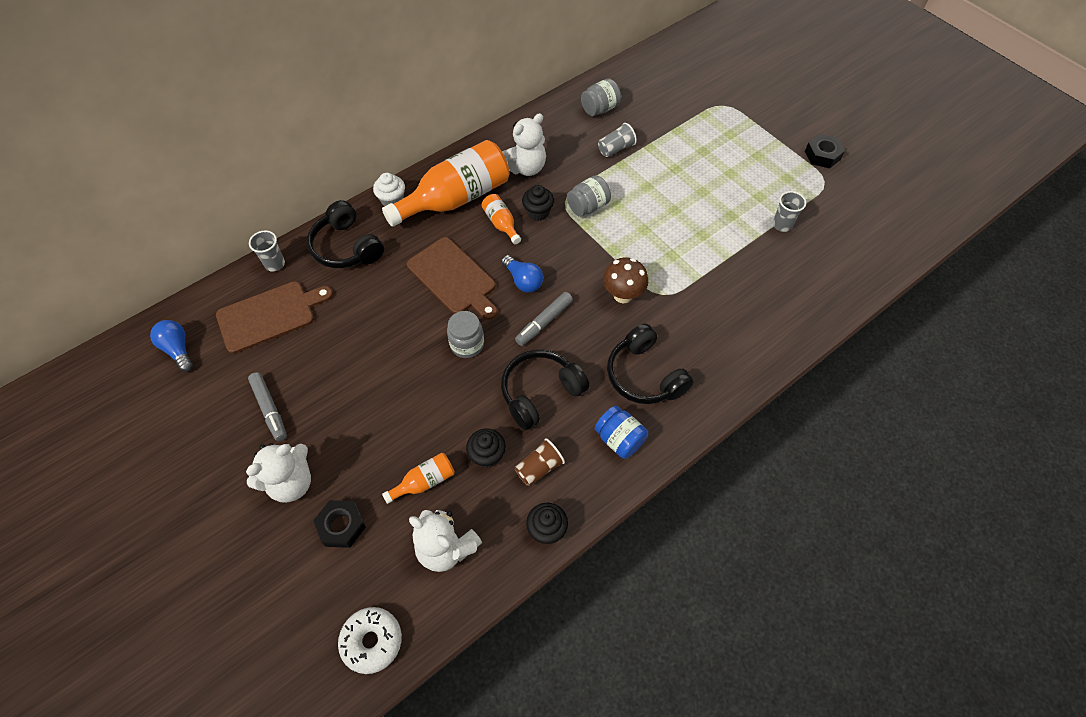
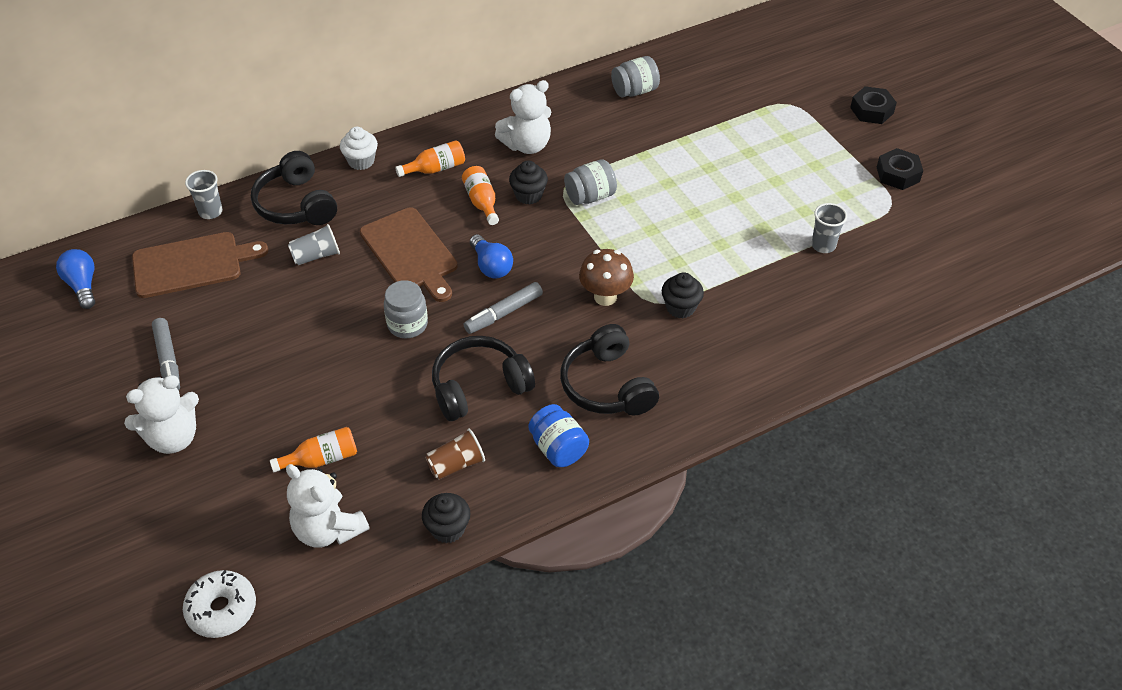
camera: 10 degrees right, 10 degrees down
black nut [313,500,366,548] -> black nut moved to [850,86,897,124]
orange bottle [382,140,509,227] -> orange bottle [395,140,465,177], size x0.45
black cupcake [466,429,506,468] -> black cupcake moved to [662,272,704,318]
grey cup [598,123,637,157] -> grey cup moved to [288,224,340,265]

